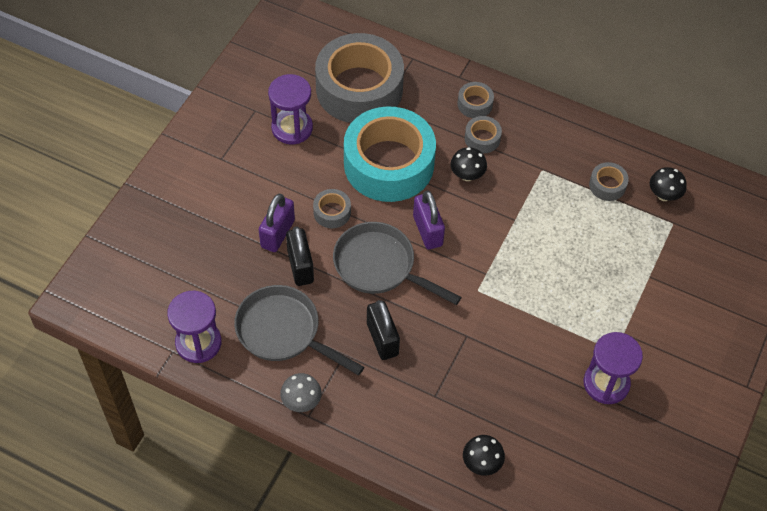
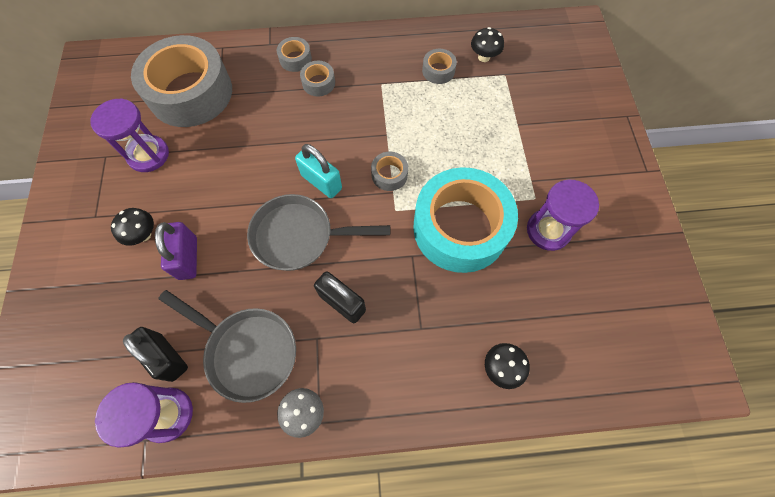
camera: 30 degrees left, 10 degrees up
grey pan [234,285,364,375] -> grey pan turned 150 degrees counterclockwise [158,290,296,403]
black padlock [286,226,314,286] -> black padlock moved to [123,327,188,382]
grey tape [313,189,351,228] -> grey tape moved to [371,152,408,191]
turquoise tape [344,106,436,202] -> turquoise tape moved to [413,167,518,273]
purple padlock [413,191,445,249] -> turquoise padlock [295,144,342,198]
black mushroom [450,147,487,181] -> black mushroom moved to [111,208,154,246]

